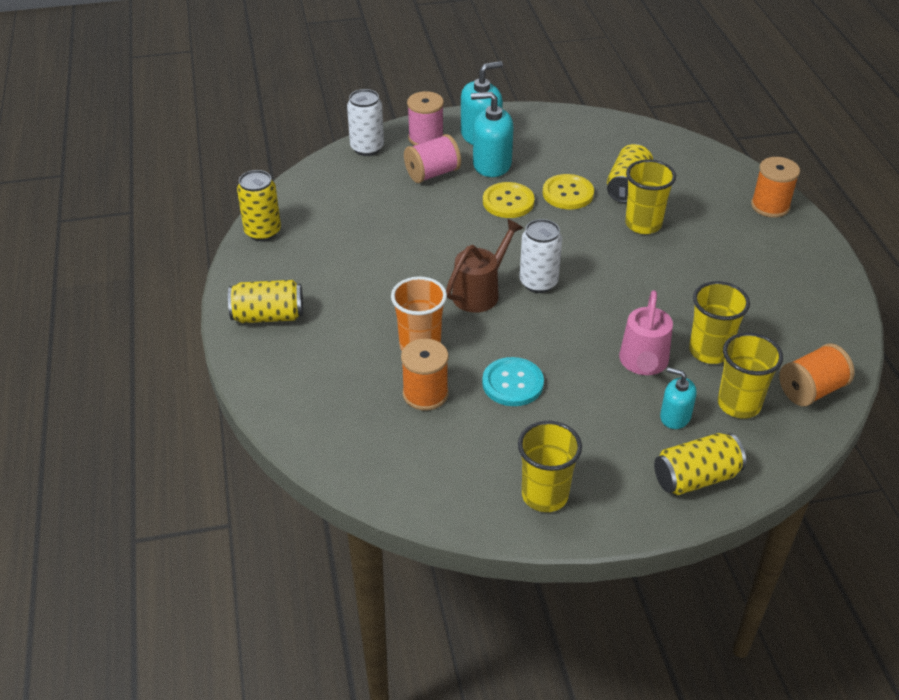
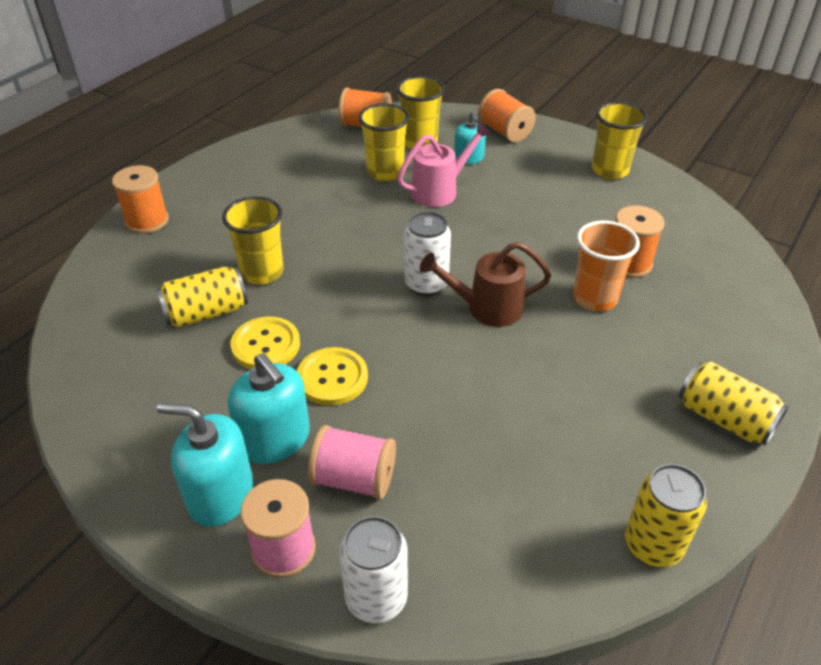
camera: 135 degrees left, 0 degrees up
turquoise button [482,357,544,406] -> none
yellow can [654,433,746,495] -> orange spool [478,89,536,142]

